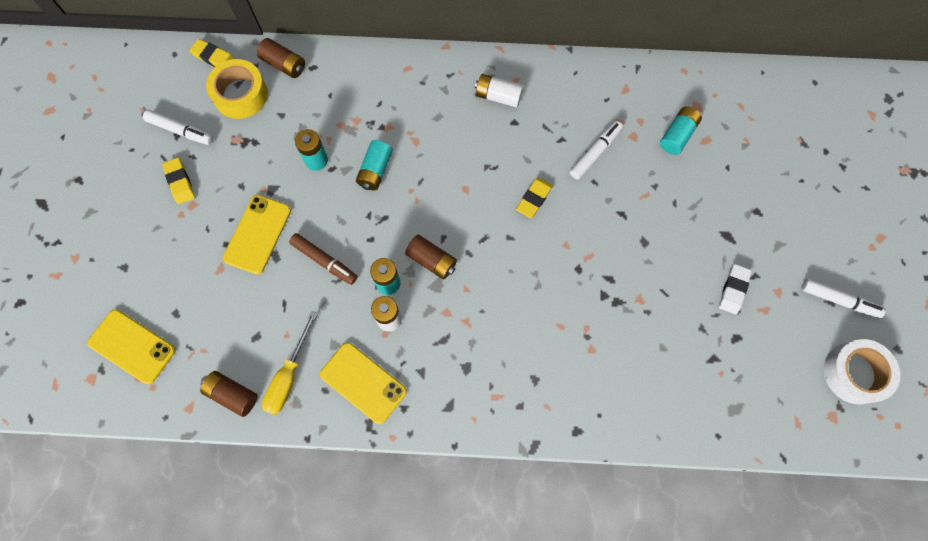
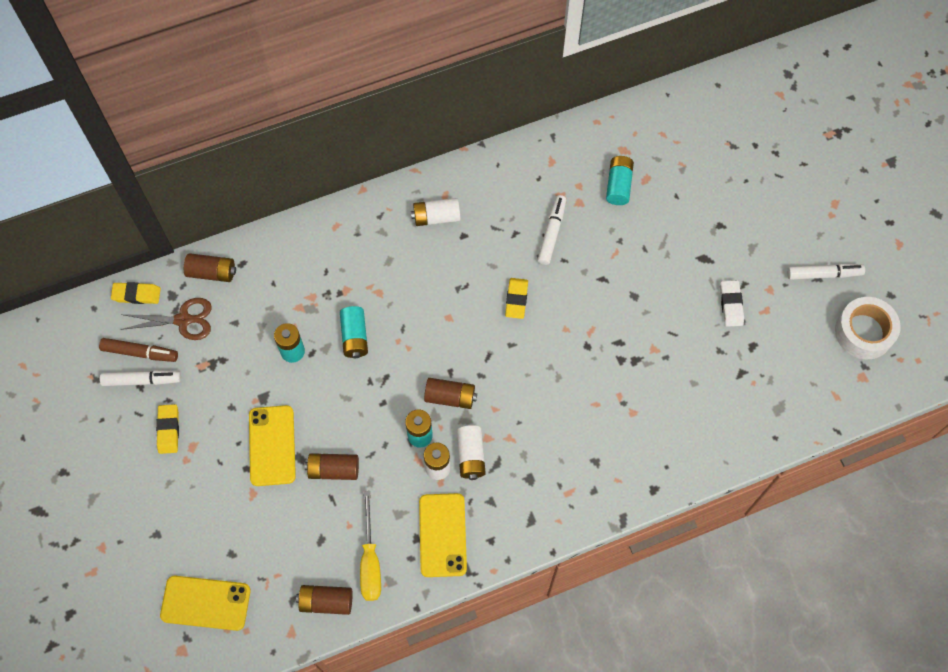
camera: 25 degrees left, 5 degrees down
yellow eraser [162,158,195,204] -> yellow eraser turned 45 degrees clockwise [156,404,179,454]
yellow tape [206,59,268,119] -> brown scissors [120,298,212,340]
brown marker [289,233,357,285] -> brown marker moved to [99,338,178,362]
yellow phone [320,343,407,424] -> yellow phone turned 75 degrees clockwise [419,493,467,577]
none -> brown battery [305,453,359,480]
none -> white battery [456,425,486,480]

